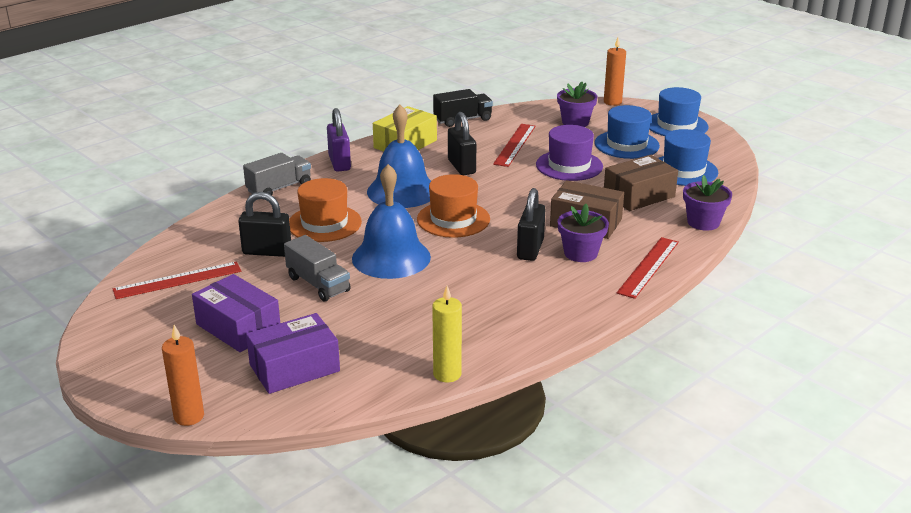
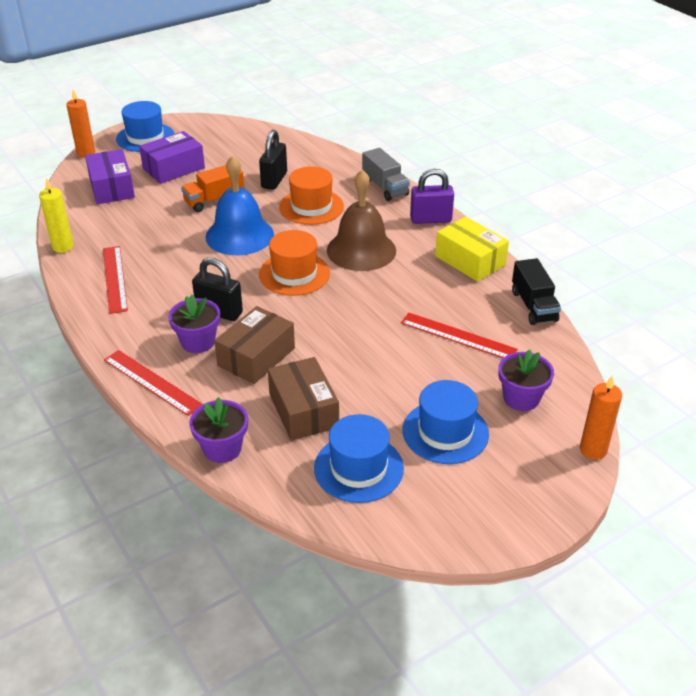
camera: 100 degrees right, 10 degrees up
red ruler [113,262,241,299] -> red ruler moved to [103,246,128,314]
grey truck [284,235,351,301] -> orange truck [181,165,244,212]
blue bell [367,105,431,208] -> brown bell [327,169,396,271]
black padlock [448,112,476,175] -> none
purple hat [536,125,603,181] -> none
blue hat [649,87,708,136] -> blue hat moved to [116,101,175,152]

